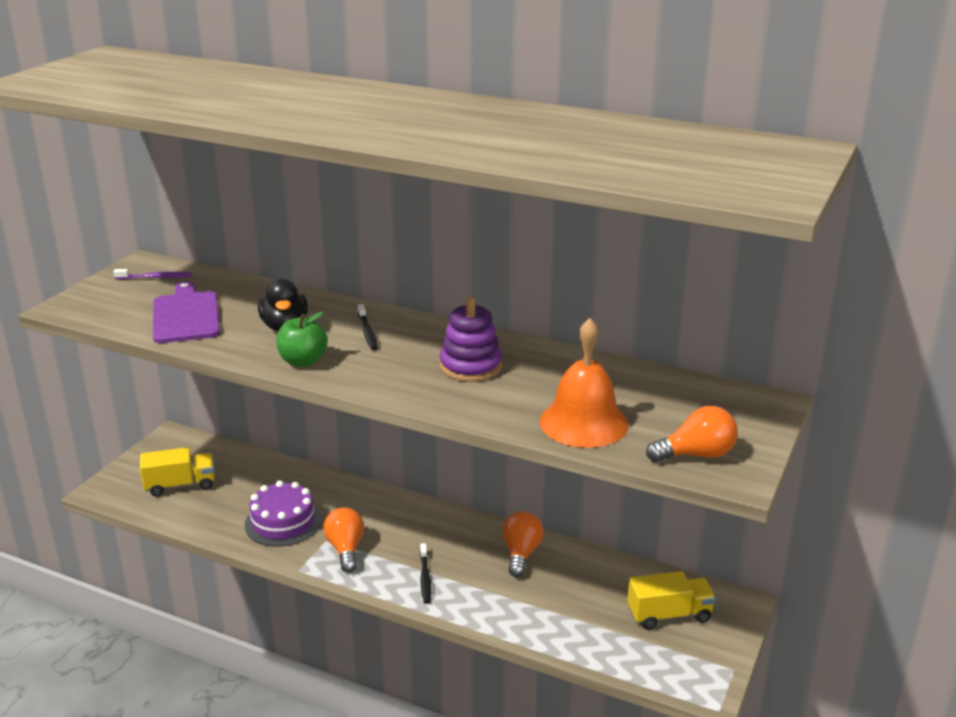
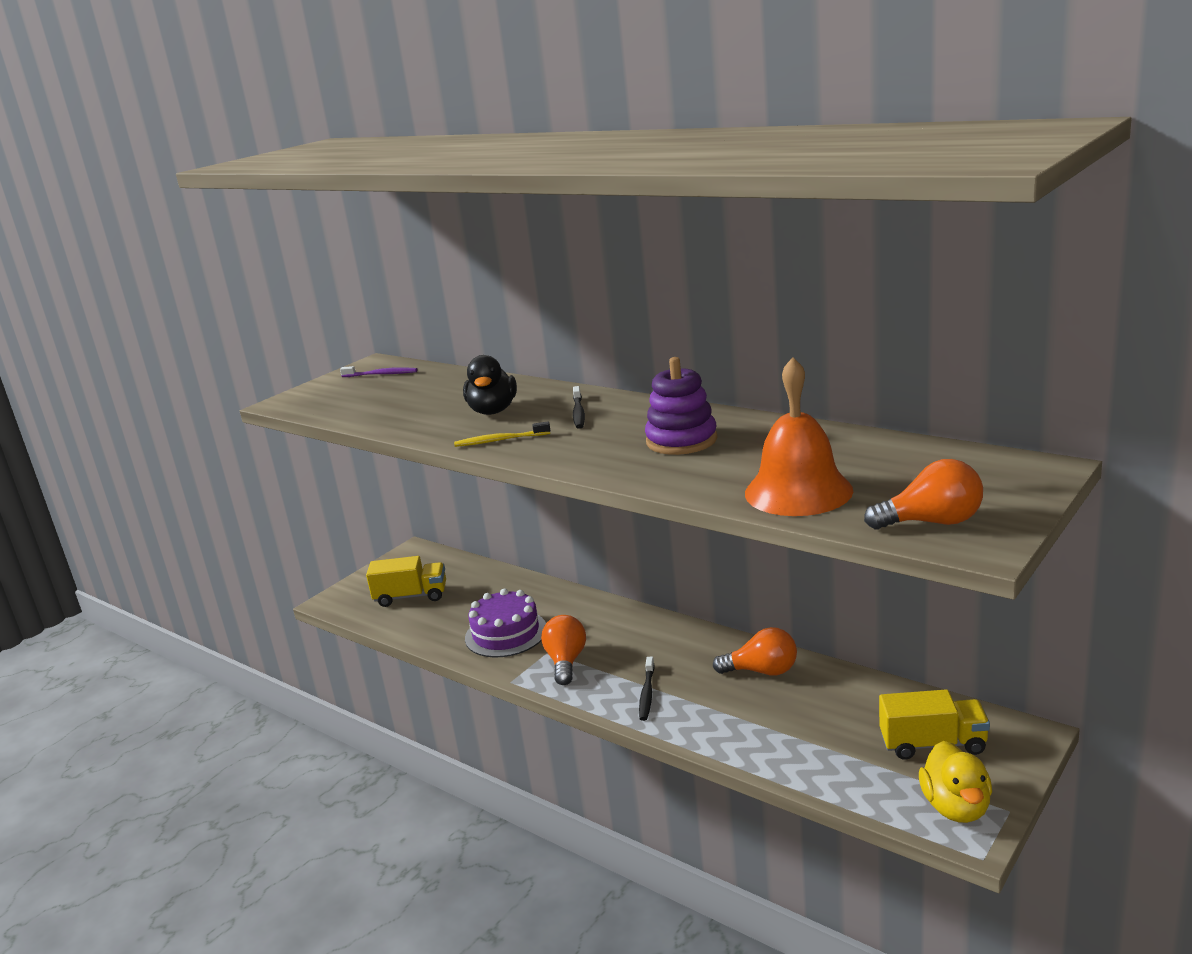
camera: 15 degrees right, 5 degrees down
purple cutting board [153,281,220,343] -> none
green apple [276,312,328,367] -> yellow toothbrush [454,422,550,447]
orange light bulb [503,511,543,577] -> orange light bulb turned 75 degrees clockwise [713,627,797,676]
none -> yellow duck [919,741,992,823]

